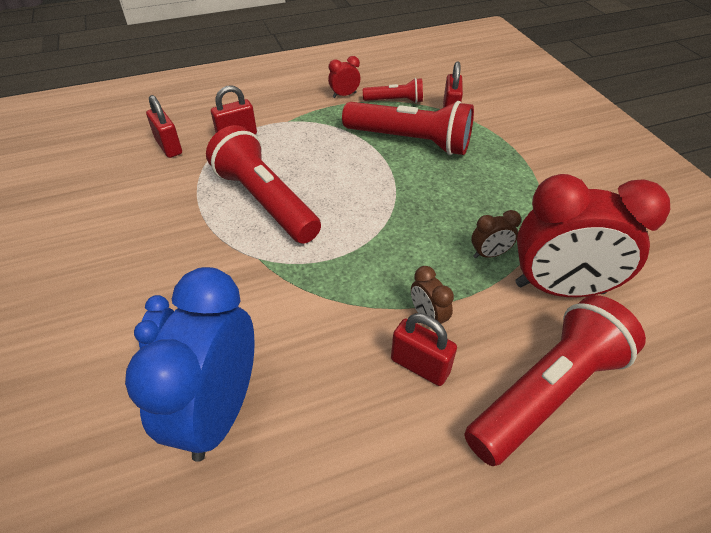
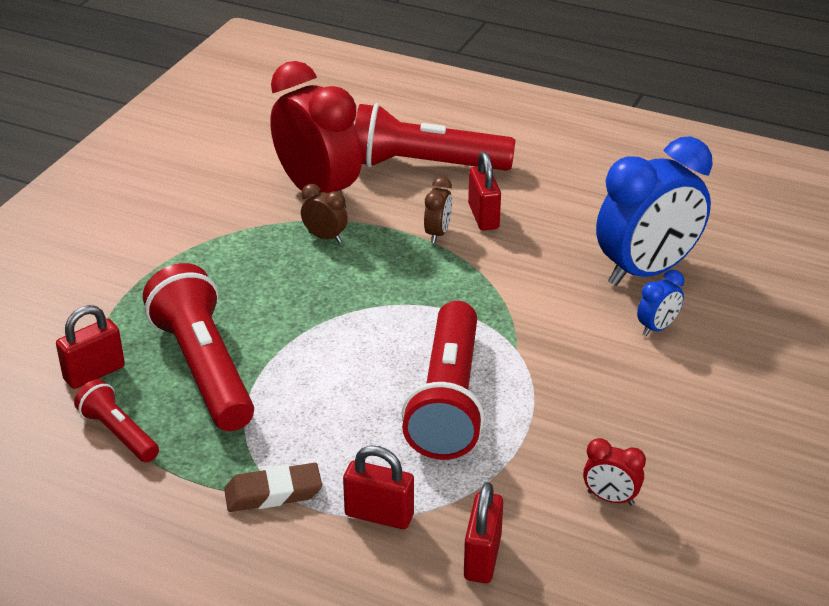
camera: 135 degrees left, 10 degrees down
red clock [328,56,360,98] -> red clock moved to [583,438,646,506]
none -> brown eraser [224,463,322,512]

